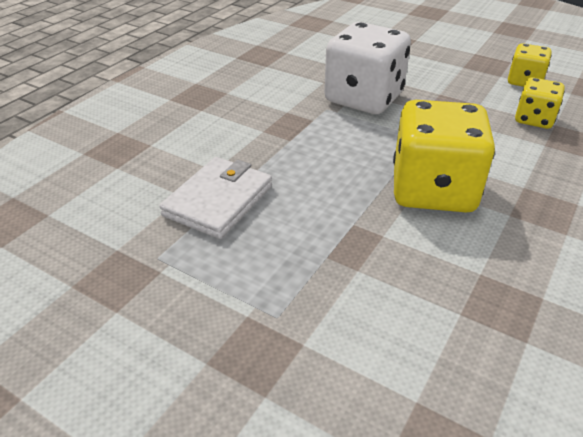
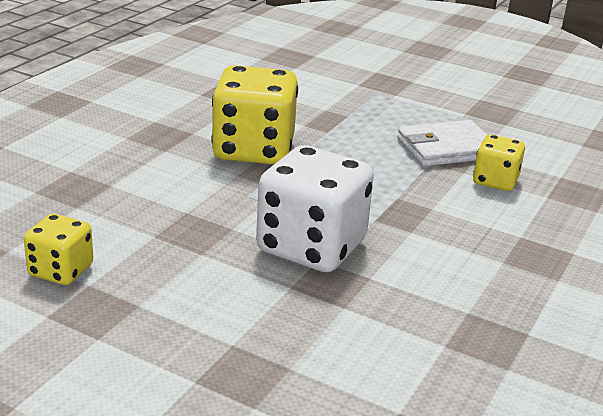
camera: 175 degrees right, 10 degrees down
white wallet [159,157,272,239] -> white wallet turned 45 degrees clockwise [397,120,487,166]
yellow dice [515,77,565,129] -> yellow dice moved to [473,134,525,191]

